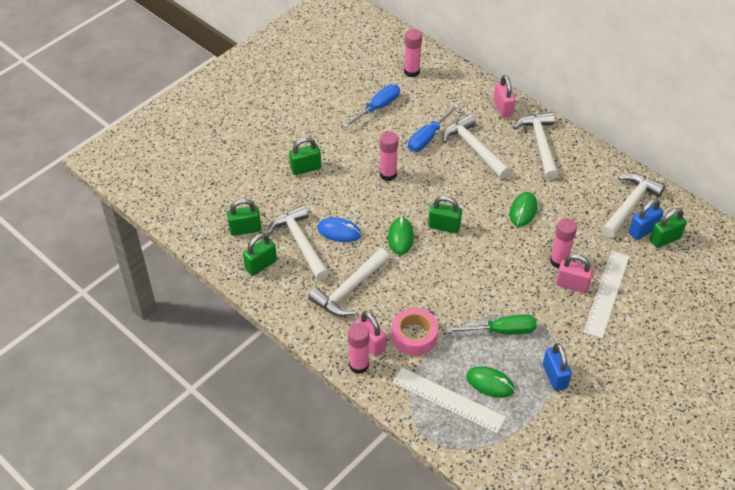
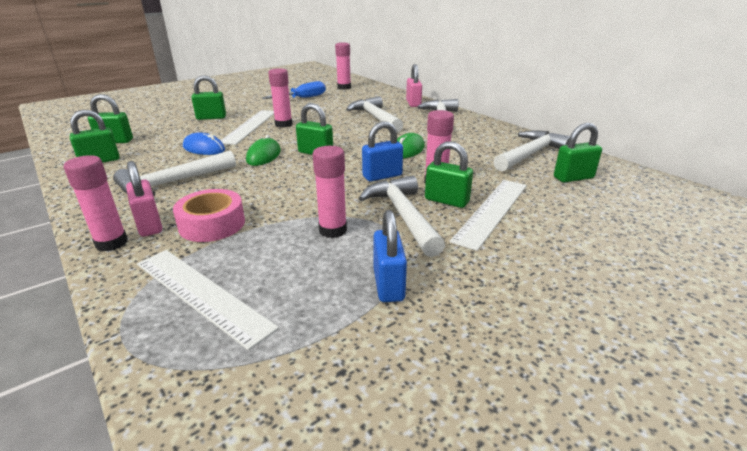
camera: 10 degrees right, 20 degrees down
white hammer [267,205,329,280] -> white hammer moved to [358,175,445,257]
blue screwdriver [408,104,459,152] -> none
green screwdriver [446,314,537,335] -> pink glue stick [312,146,347,238]
green mouse [466,366,515,398] -> none
pink padlock [556,254,593,293] -> green padlock [425,141,473,208]
blue padlock [629,199,664,240] -> blue padlock moved to [362,121,403,181]
none -> white ruler [220,110,274,145]

